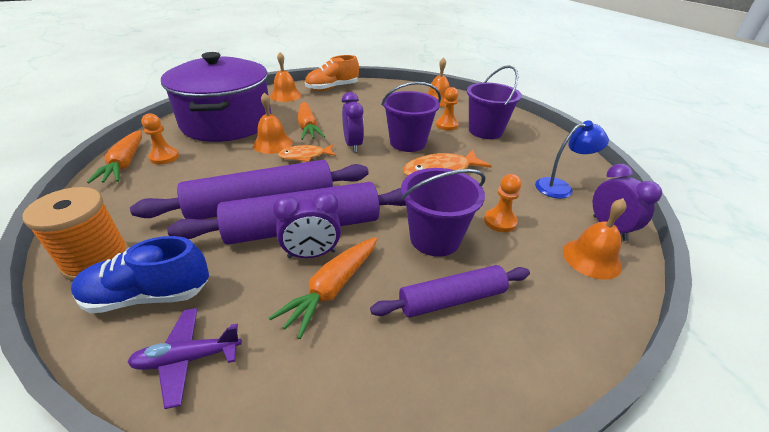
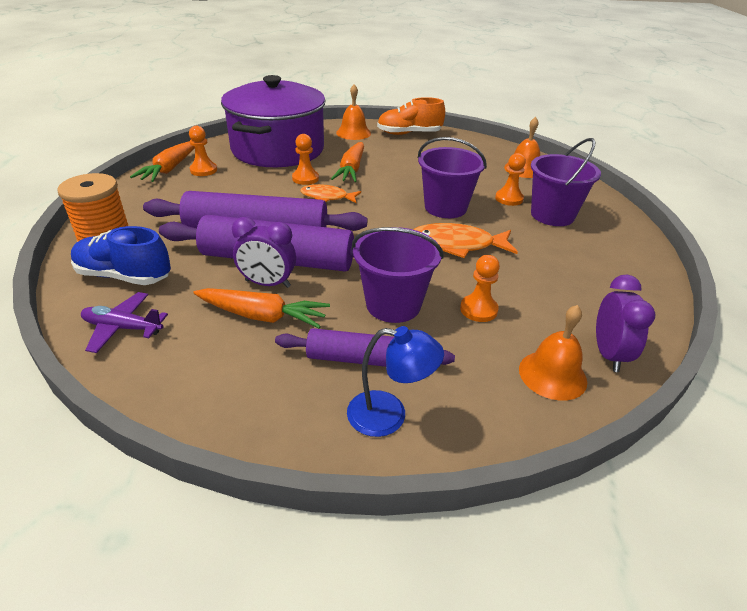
camera: 25 degrees right, 0 degrees up
orange bell [253,92,293,154] -> orange pawn [292,134,319,185]
orange carrot [269,237,377,339] -> orange carrot turned 135 degrees counterclockwise [193,288,330,328]
purple clock [342,92,364,153] -> none
blue lamp [535,120,609,199] -> blue lamp moved to [347,326,444,437]

